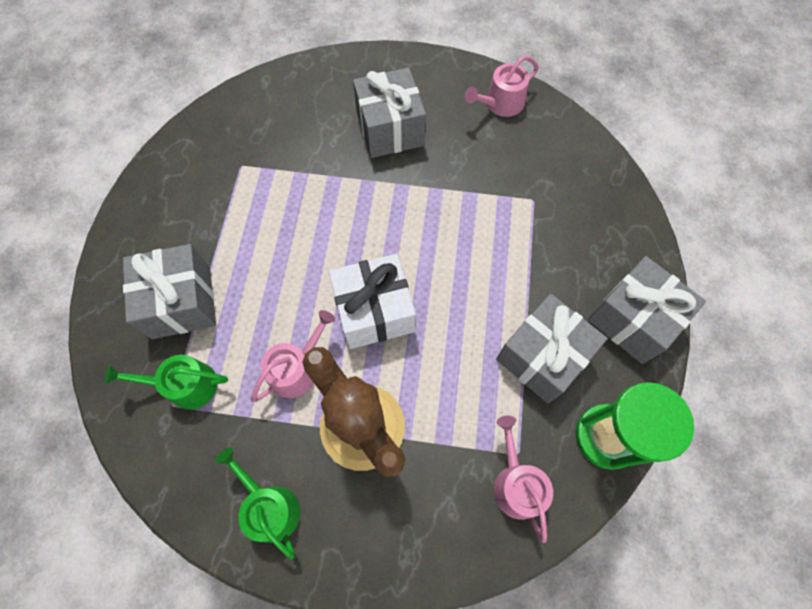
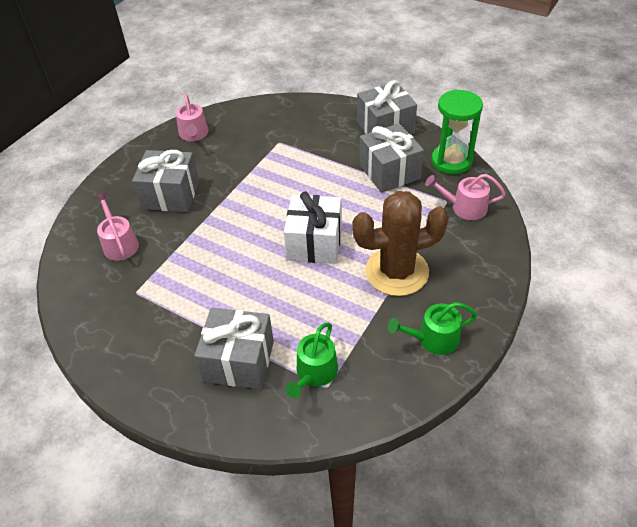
camera: 65 degrees left, 20 degrees down
pink watering can [251,310,335,402] -> pink watering can moved to [94,193,139,261]

